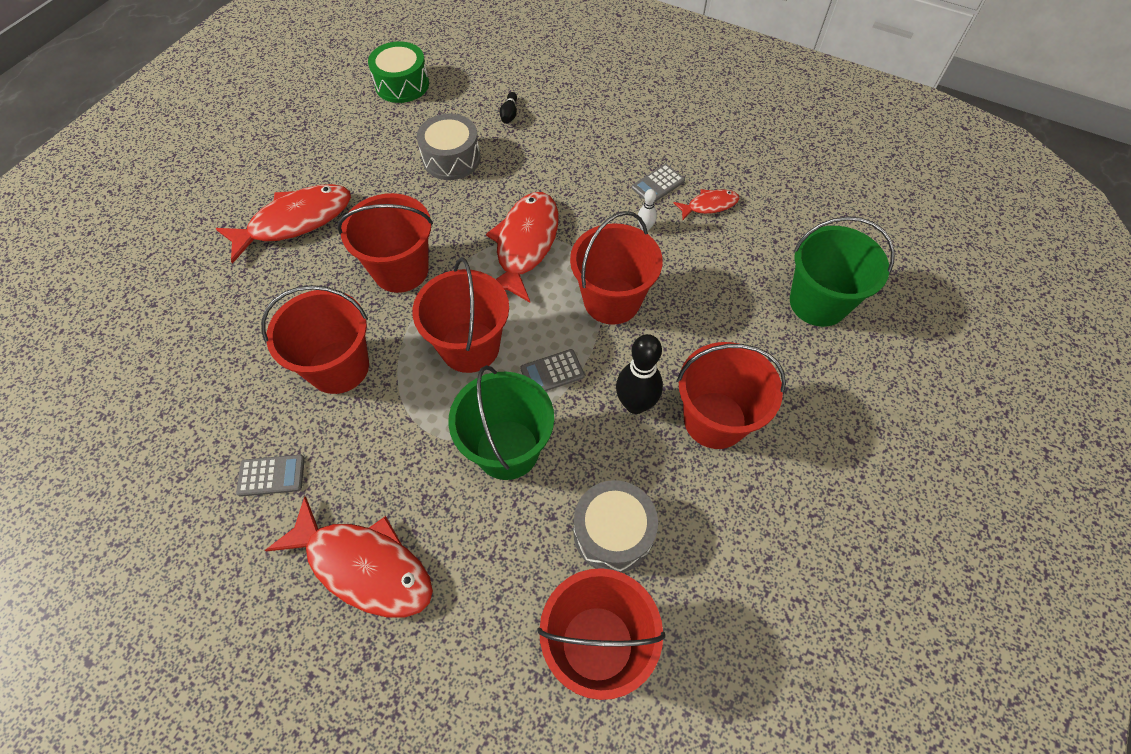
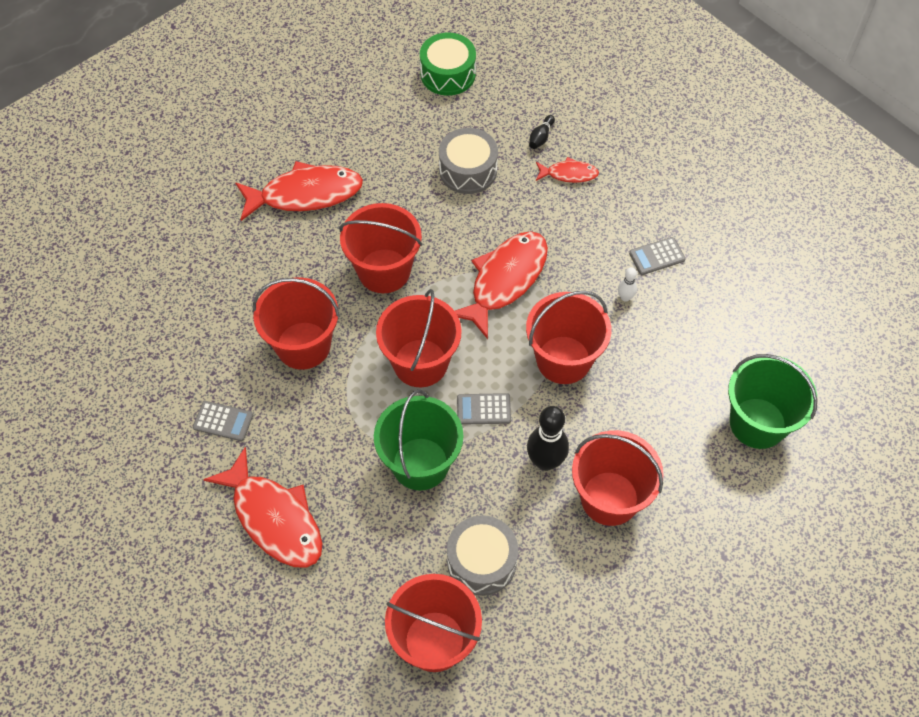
camera: 20 degrees right, 0 degrees up
red fish [673,189,740,220] -> red fish moved to [536,157,599,183]

